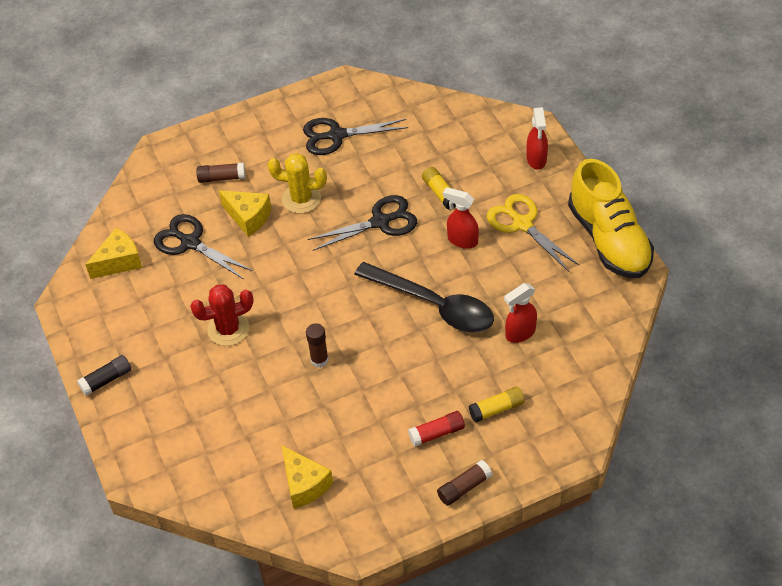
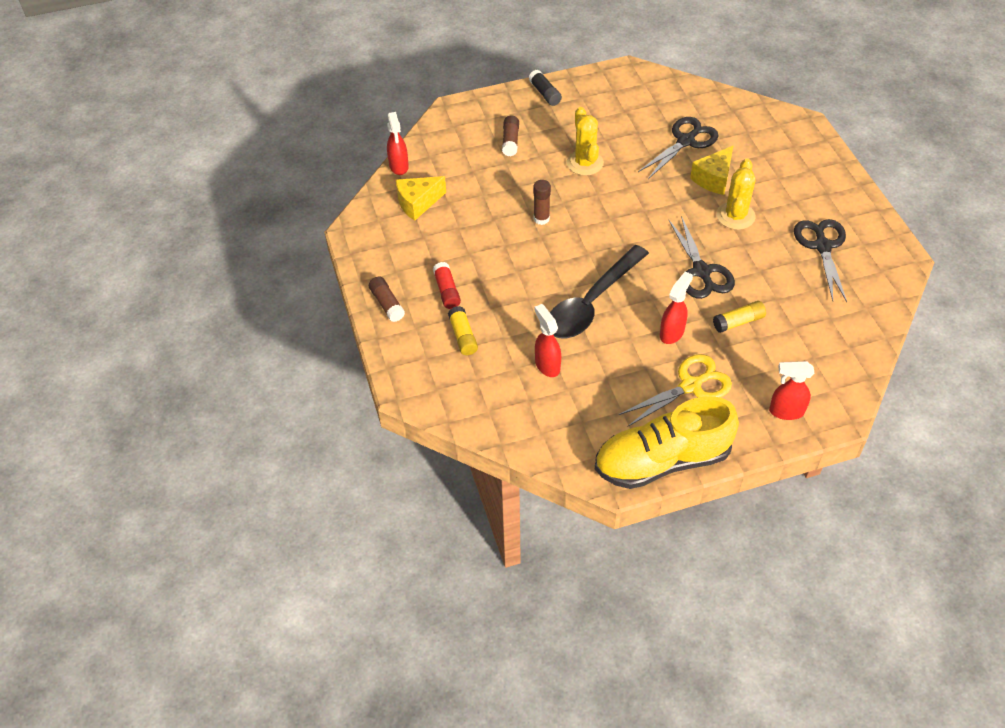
camera: 95 degrees right, 0 degrees up
yellow cheese [85,228,142,279] -> none
red cactus [190,285,254,346] -> yellow cactus [567,107,604,176]
brown glue stick [197,163,245,183] -> brown glue stick moved to [502,116,519,156]
none -> red spray bottle [387,112,409,175]

